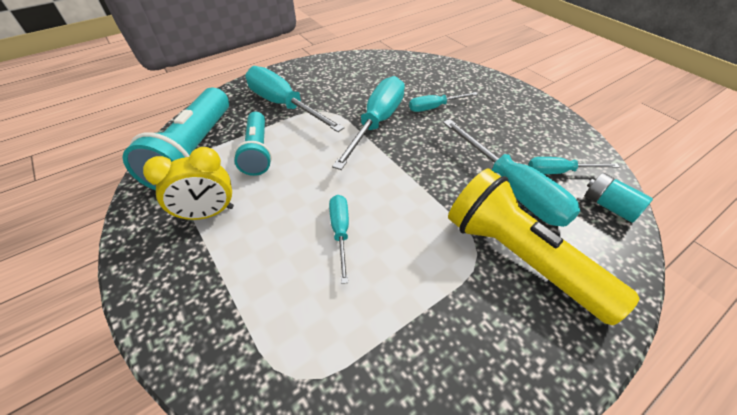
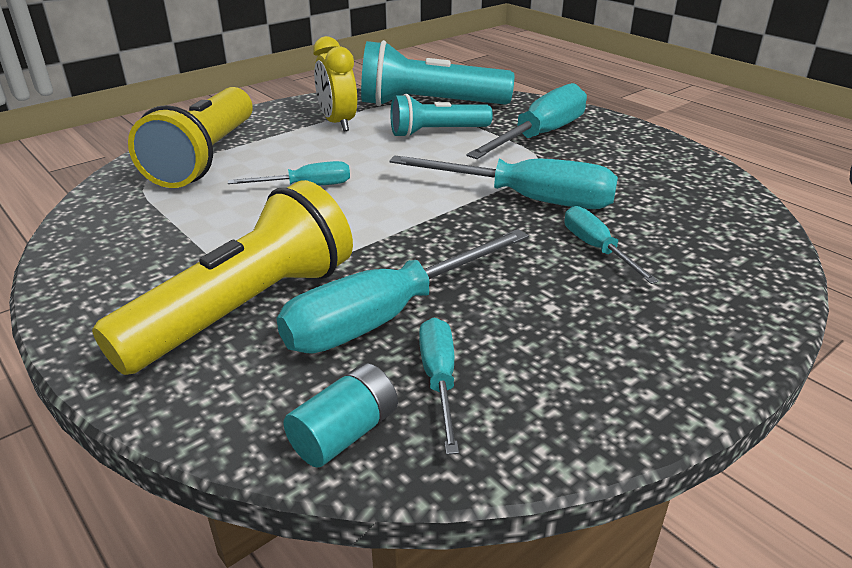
camera: 85 degrees right, 15 degrees down
none -> yellow flashlight [128,87,253,188]

